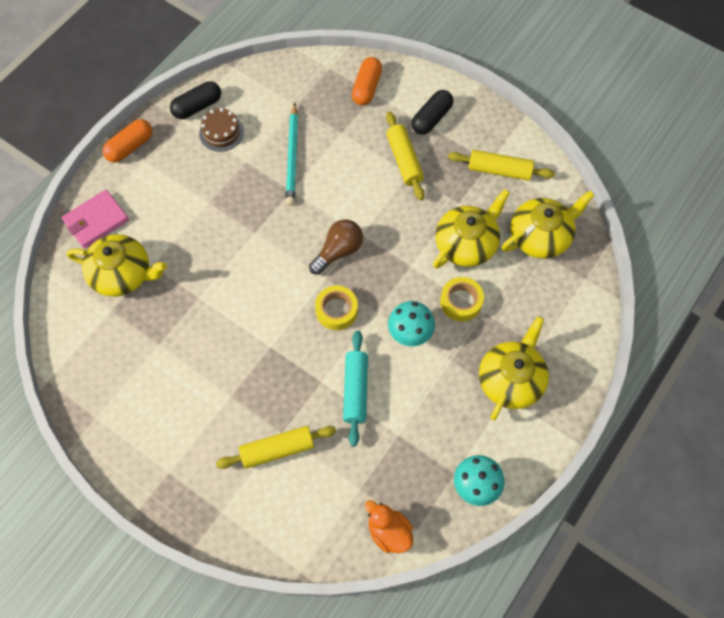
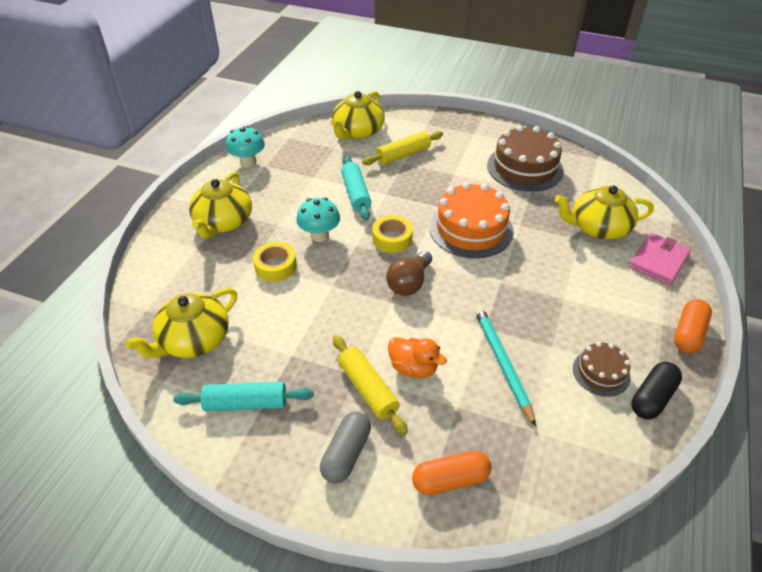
camera: 165 degrees right, 20 degrees down
orange capsule [352,57,382,105] -> orange capsule turned 75 degrees clockwise [412,450,491,495]
orange duck [365,500,413,553] -> orange duck moved to [388,337,447,378]
black capsule [412,90,453,135] -> grey capsule [320,412,371,484]
yellow teapot [433,189,510,268] -> yellow teapot moved to [331,91,385,139]
yellow rolling pin [448,150,555,181] -> turquoise rolling pin [173,382,314,411]
none -> orange cake [429,182,514,258]
none -> brown cake [487,125,564,192]

